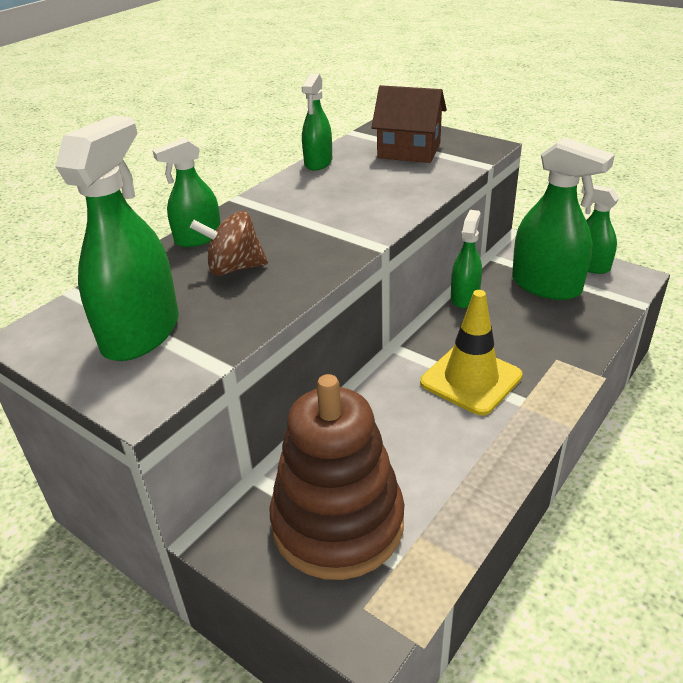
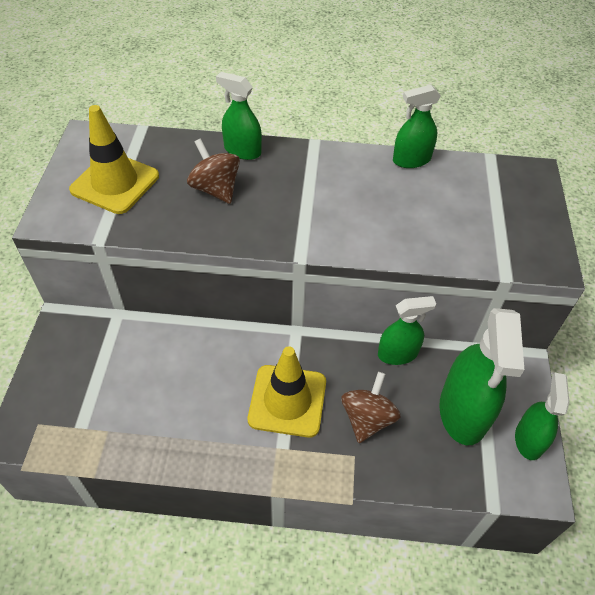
camera: 55 degrees right, 15 degrees up
green spray bottle [55,116,179,361] -> yellow traffic cone [69,105,159,214]
brown stacking toy [269,374,404,580] -> none
brown house [371,85,447,163] -> none
none -> brown spinning top [341,372,401,443]

